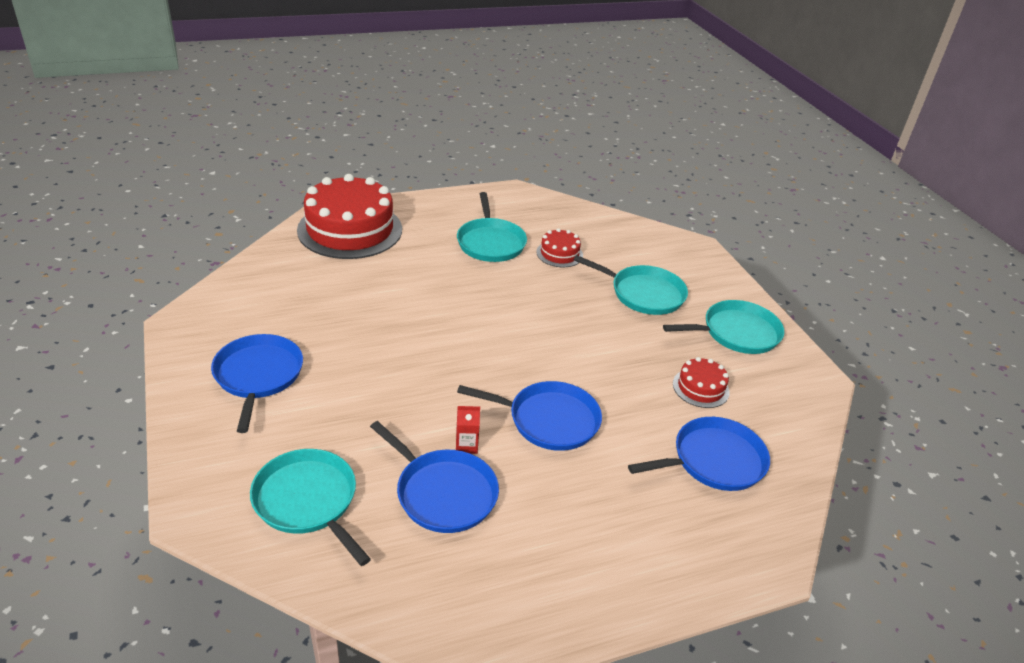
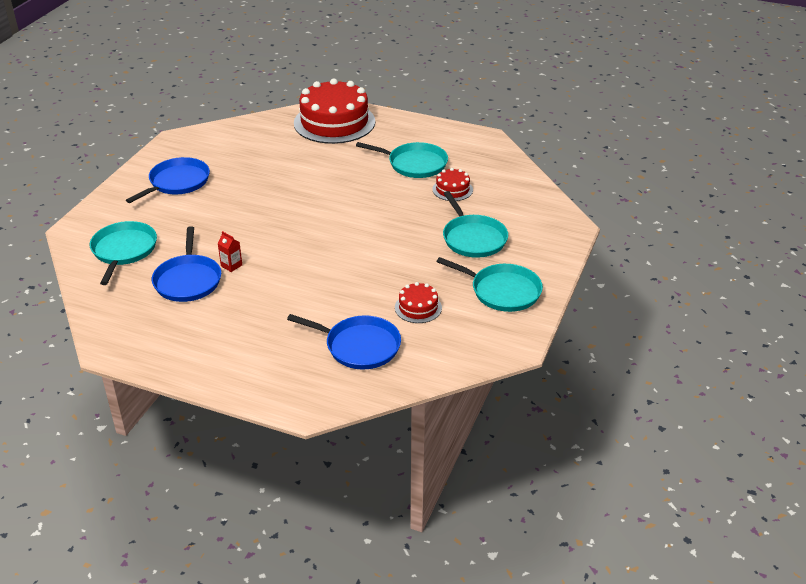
camera: 45 degrees right, 0 degrees up
turquoise pan [457,192,527,262] -> turquoise pan turned 105 degrees counterclockwise [356,142,448,178]
blue pan [457,381,602,451] -> none

